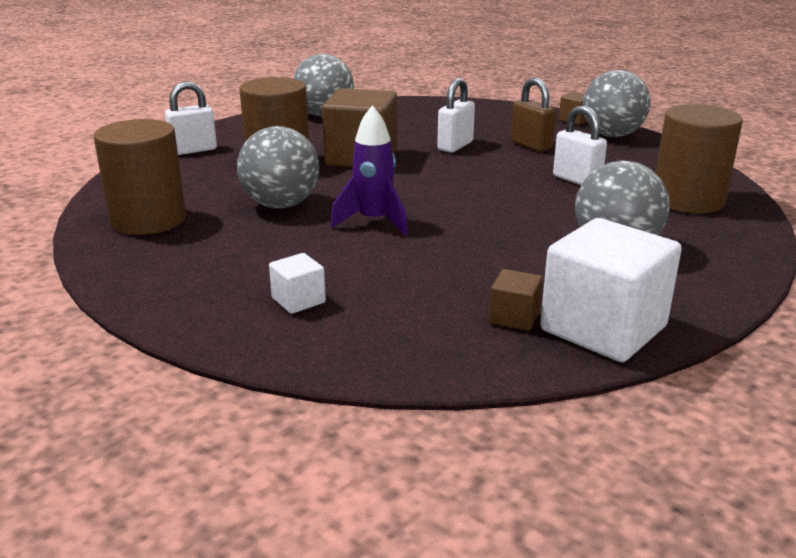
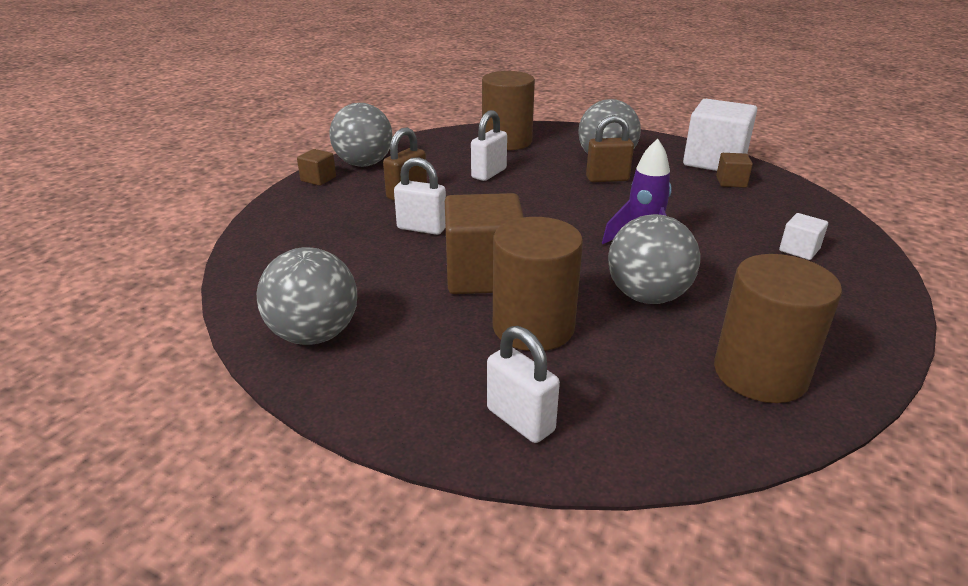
camera: 105 degrees left, 5 degrees up
none -> brown padlock [586,115,634,182]

